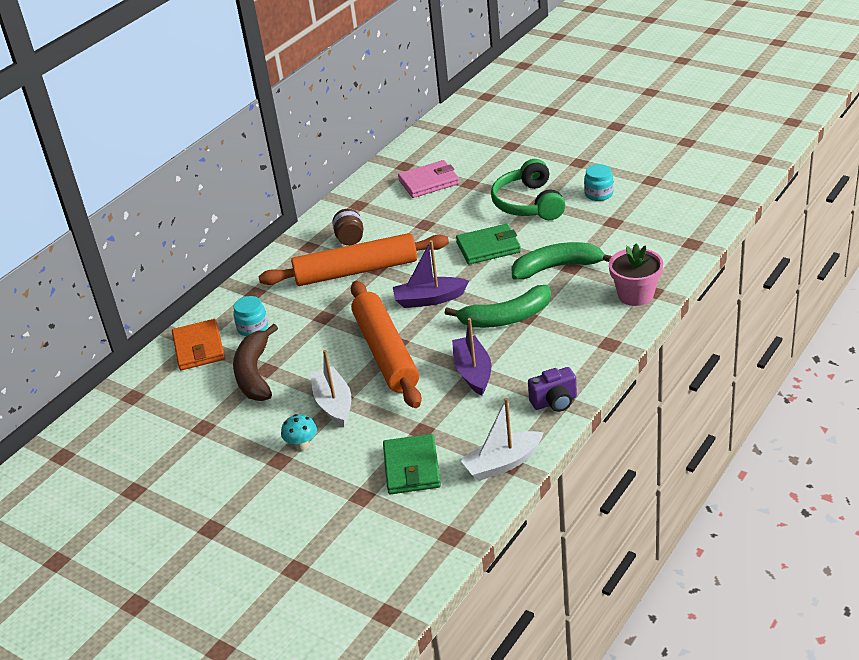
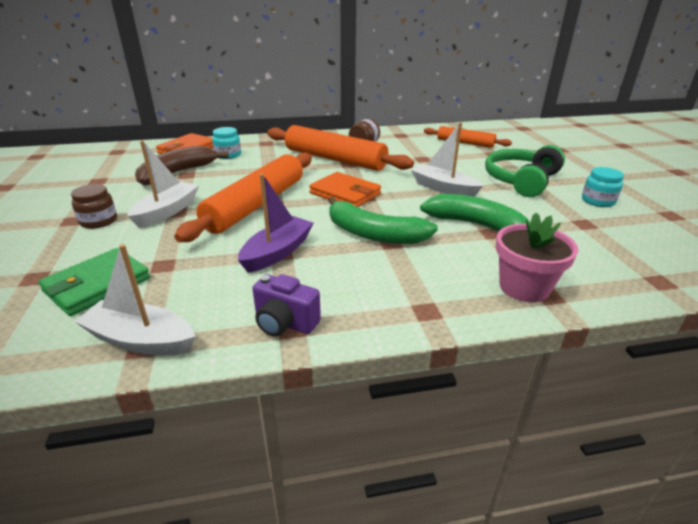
camera: 40 degrees right, 5 degrees down
turquoise mushroom [281,414,317,451] -> brown jar [71,184,117,229]
purple boat [393,240,469,308] -> orange wallet [309,172,381,207]
pink wallet [398,160,459,198] -> orange rolling pin [424,126,512,148]
green wallet [456,224,521,265] -> white boat [411,122,483,197]

